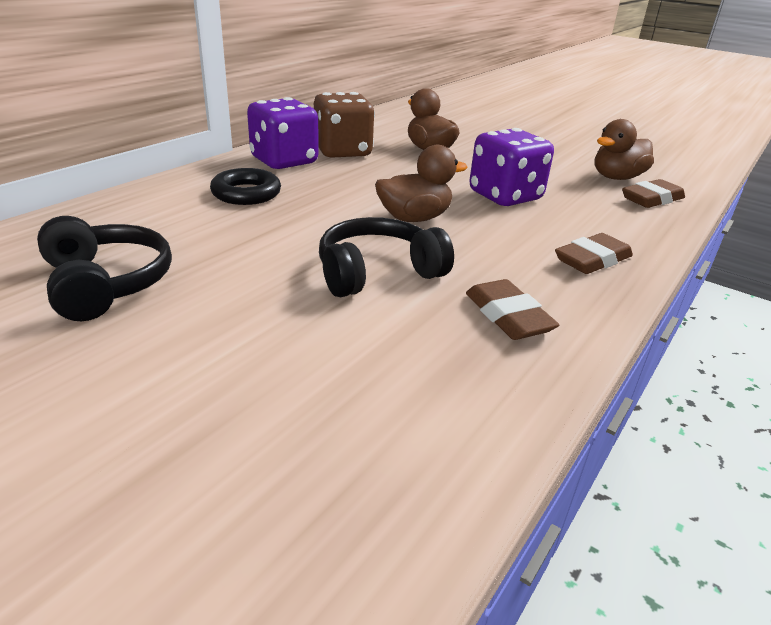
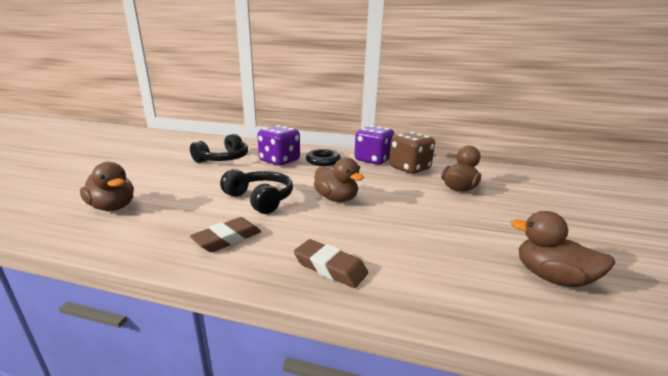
camera: 70 degrees right, 10 degrees down
purple dice [469,128,554,206] -> purple dice moved to [257,125,300,166]
brown eraser [622,179,685,208] -> none
none -> brown duck [80,162,134,211]

